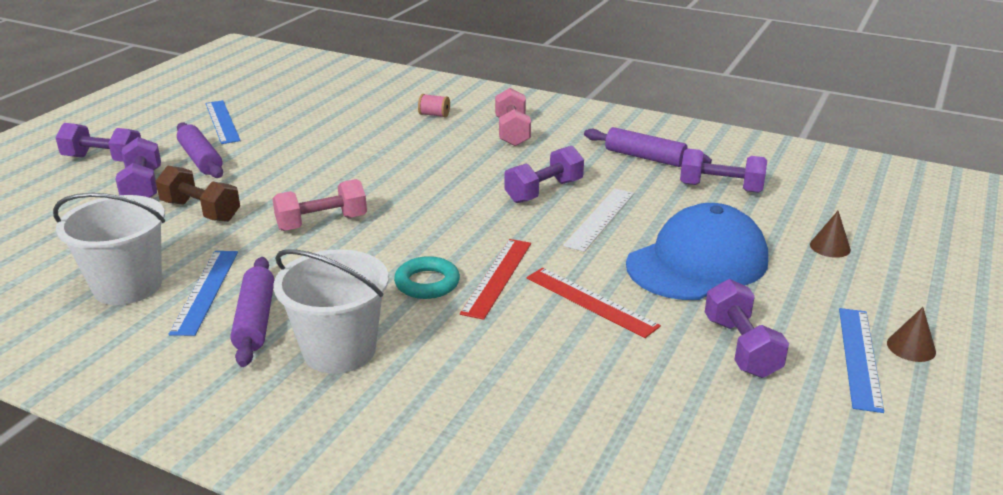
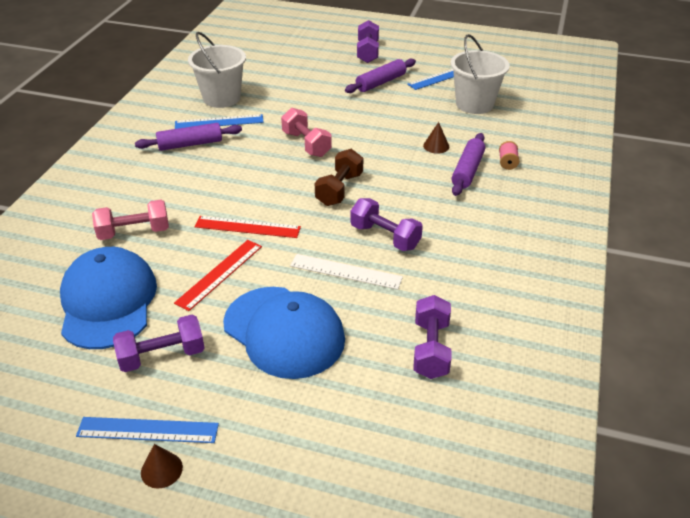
camera: 80 degrees right, 10 degrees up
purple dumbbell [116,137,161,198] -> none
brown dumbbell [156,166,240,222] -> brown dumbbell moved to [315,149,363,206]
white bucket [273,249,389,374] -> white bucket moved to [451,34,510,114]
turquoise ring [394,256,460,299] -> none
pink dumbbell [495,88,531,146] -> pink dumbbell moved to [92,200,169,240]
purple rolling pin [584,127,712,167] -> purple rolling pin moved to [452,133,485,196]
brown cone [810,211,851,258] -> brown cone moved to [423,122,449,154]
none -> blue cap [60,247,157,349]

